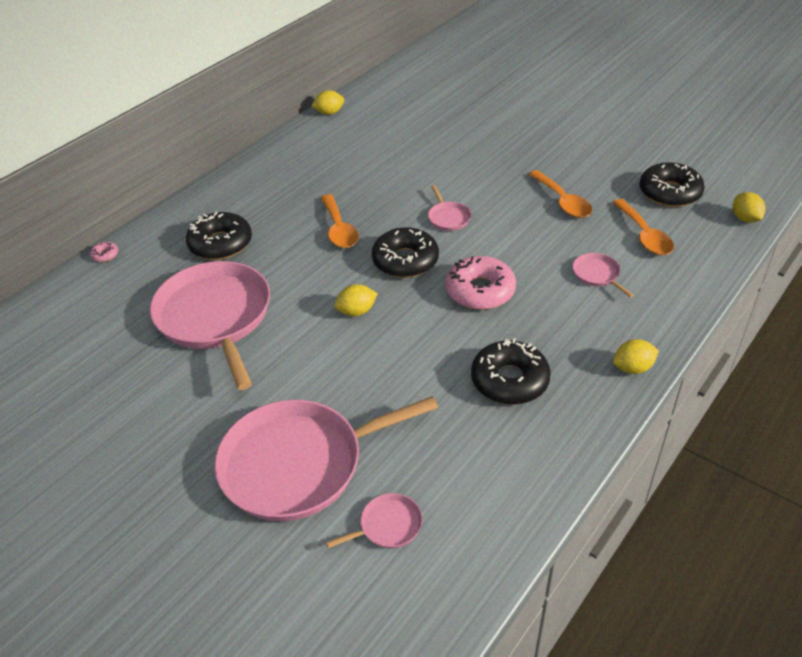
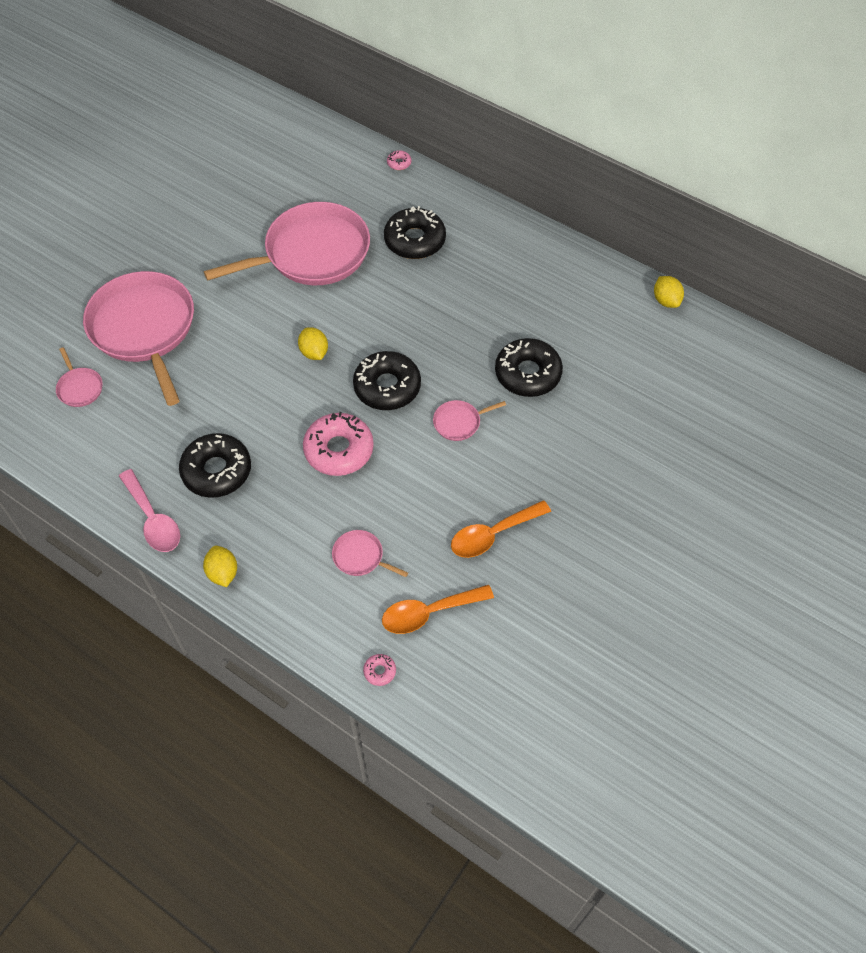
camera: 85 degrees right, 15 degrees up
orange spoon [321,194,359,248] -> none
pink pan [572,253,634,298] -> pink pan turned 120 degrees counterclockwise [332,530,408,577]
black donut [639,162,705,207] -> black donut moved to [495,338,563,397]
yellow lemon [733,192,765,223] -> none
none -> pink spoon [119,469,180,552]
none -> pink donut [363,654,396,686]

